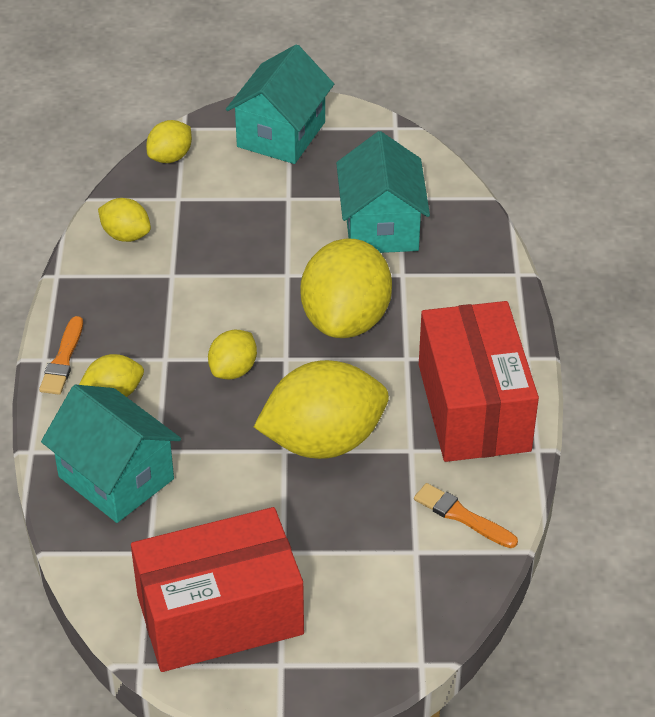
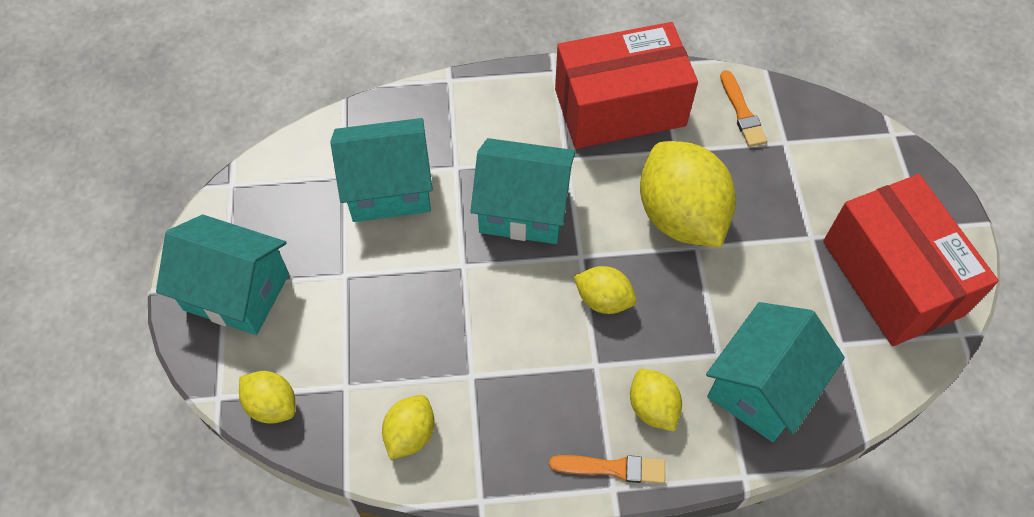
camera: 95 degrees left, 15 degrees up
yellow lemon [301,238,392,338] -> turquoise house [471,138,576,244]
orange brush [414,483,518,548] -> orange brush turned 45 degrees counterclockwise [720,70,767,147]

